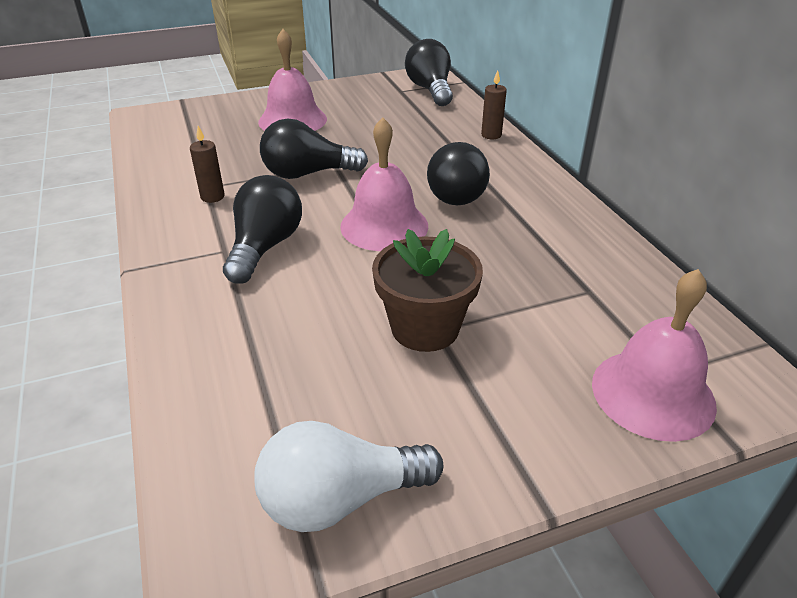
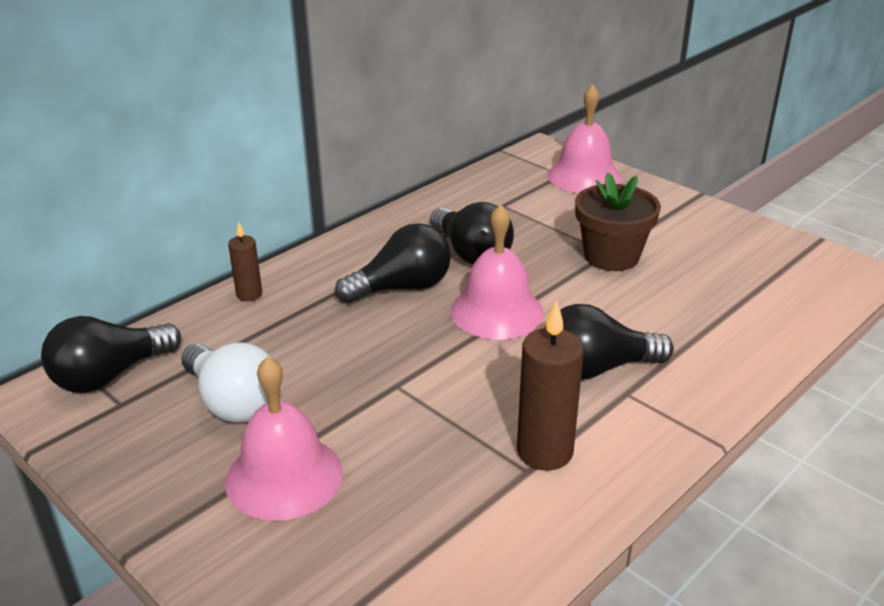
camera: 115 degrees left, 5 degrees down
brown candle [190,126,225,203] -> brown candle [517,300,584,470], size x1.74
white light bulb [254,421,443,532] -> white light bulb moved to [181,343,271,423]
black light bulb [260,118,368,179] -> black light bulb moved to [430,202,514,265]

